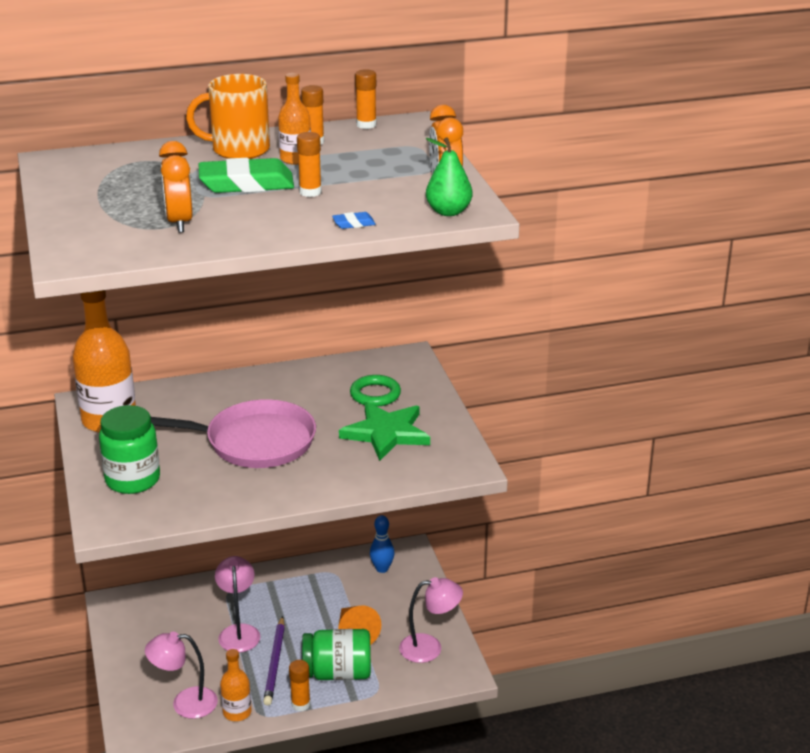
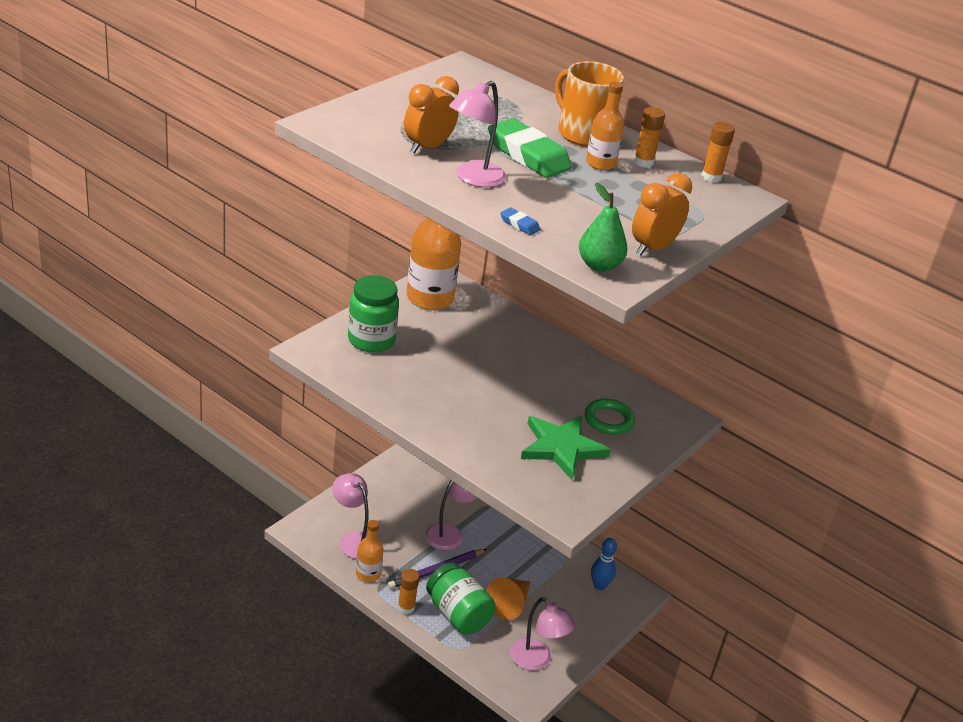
camera: 50 degrees right, 5 degrees up
pink pan [151,399,316,468] -> none
orange glue stick [297,132,322,197] -> none
none -> pink lamp [449,81,506,187]

